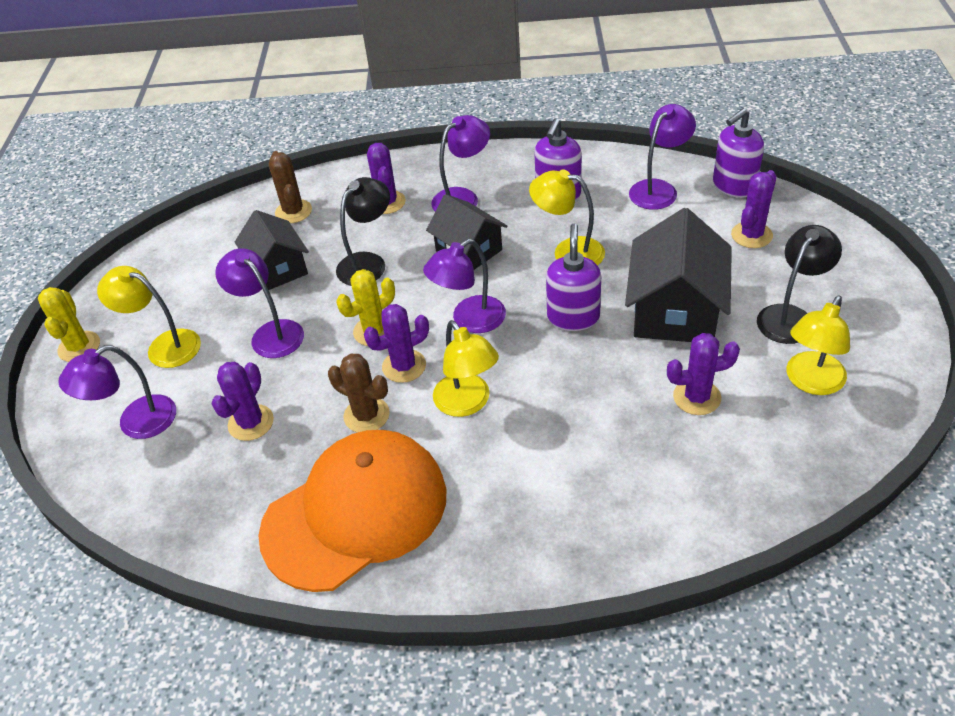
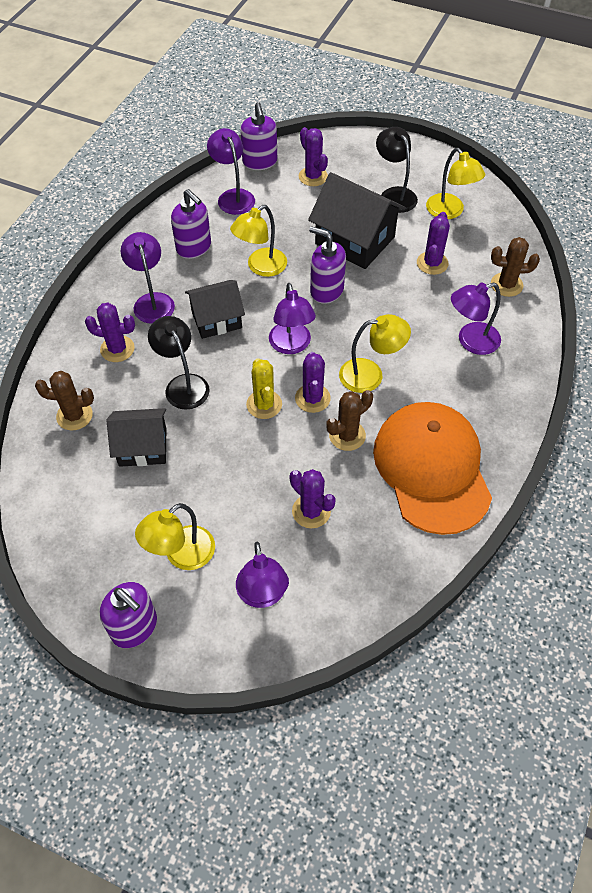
camera: 70 degrees left, 10 degrees up
yellow cactus [38,287,100,362] -> purple soap dispenser [100,582,157,648]
purple lamp [215,248,304,358] -> purple lamp moved to [451,283,501,355]
none -> brown cactus [491,237,540,297]

